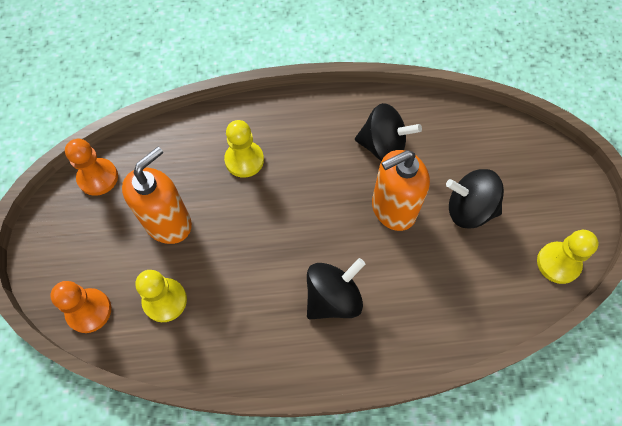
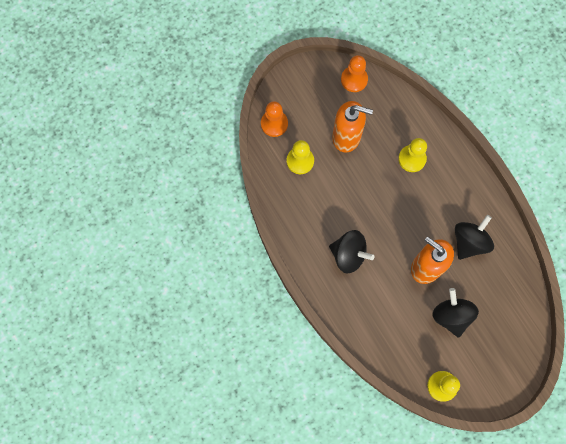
camera: 65 degrees right, 10 degrees up
black spinning top [355,103,422,161] -> black spinning top turned 135 degrees counterclockwise [455,215,494,260]

